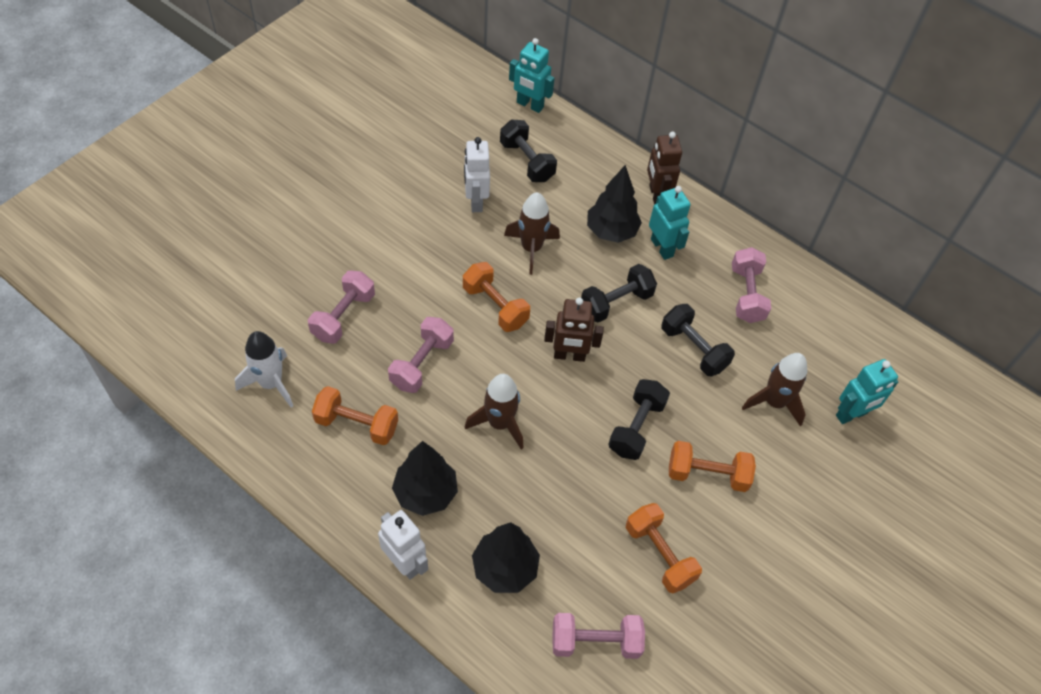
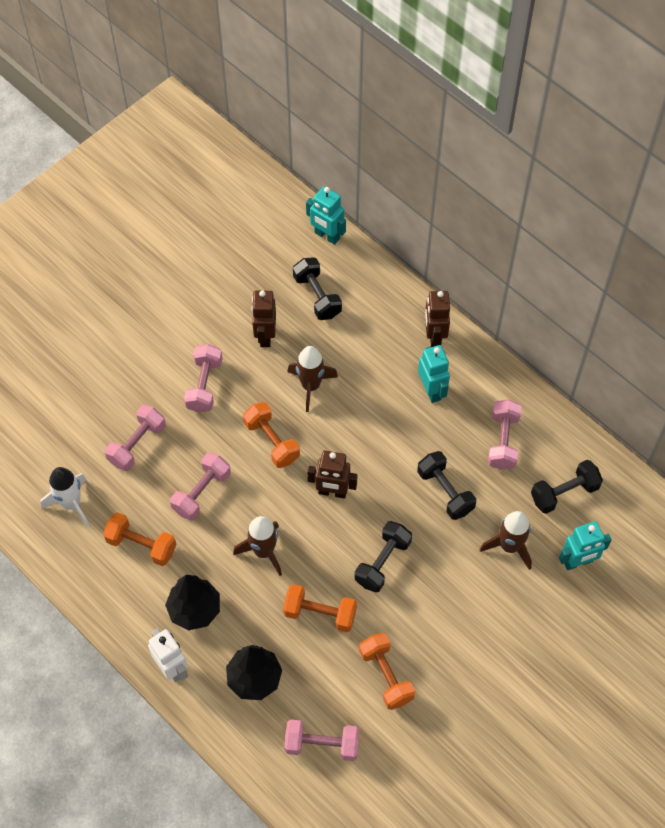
camera: 10 degrees right, 5 degrees up
white robot [464,137,490,212] -> brown robot [252,290,276,347]
black dumbbell [581,264,657,323] -> black dumbbell moved to [531,460,603,514]
black tree [587,165,642,243] -> none
orange dumbbell [669,441,756,492] -> orange dumbbell moved to [283,584,357,632]
none -> pink dumbbell [184,344,223,413]

